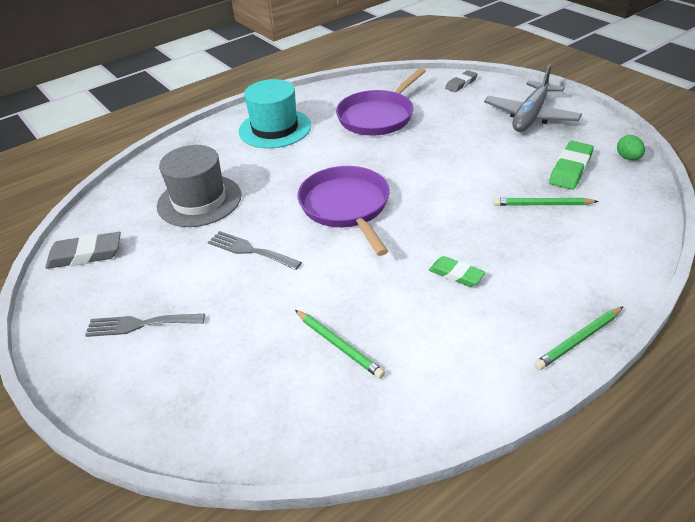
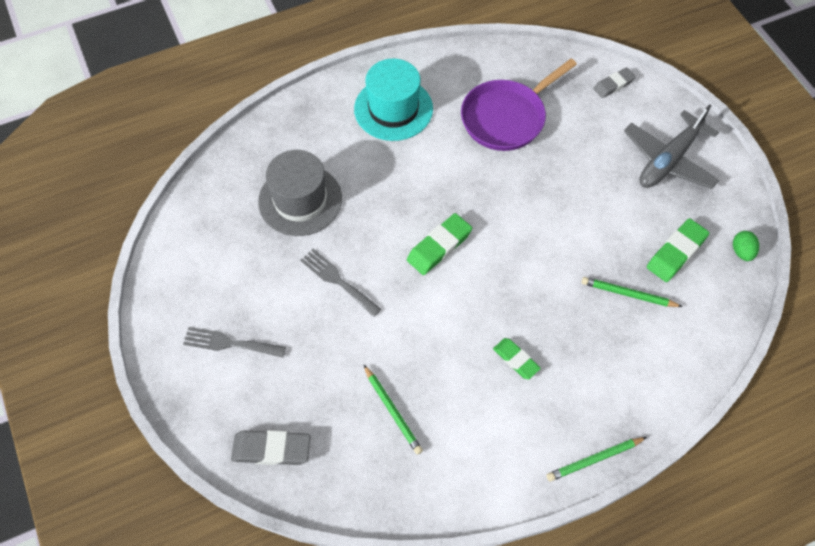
camera: 10 degrees right, 20 degrees up
grey eraser [45,232,121,269] -> grey eraser moved to [231,430,311,465]
purple pan [297,166,390,256] -> green eraser [407,213,472,275]

